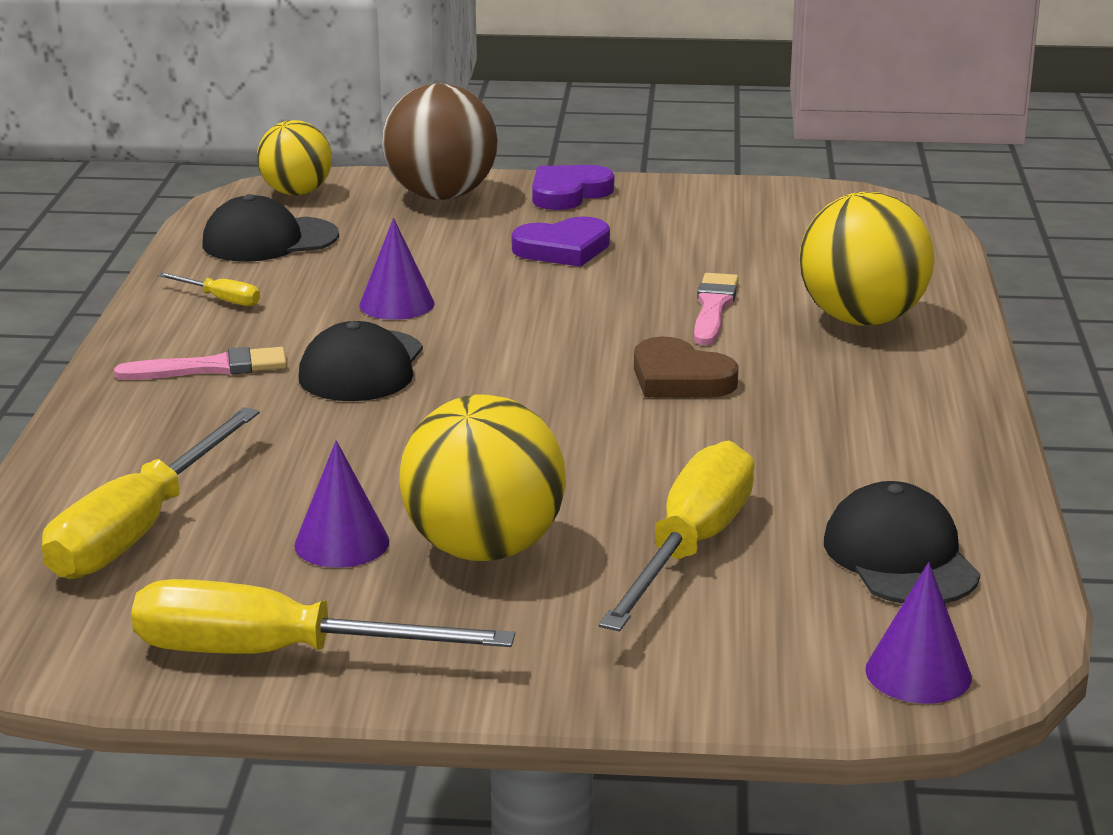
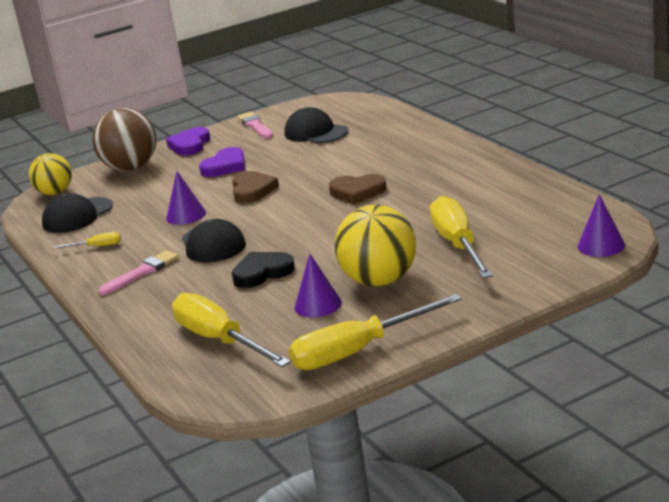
camera: 30 degrees left, 0 degrees up
yellow screwdriver [42,407,260,579] -> yellow screwdriver turned 150 degrees clockwise [172,293,291,367]
pink brush [694,273,739,345] -> pink brush moved to [237,112,273,138]
yellow ball [799,192,935,325] -> none
black cap [824,481,980,604] -> black cap moved to [284,107,348,143]
none -> brown heart [232,171,279,203]
none -> black heart [232,252,295,288]

